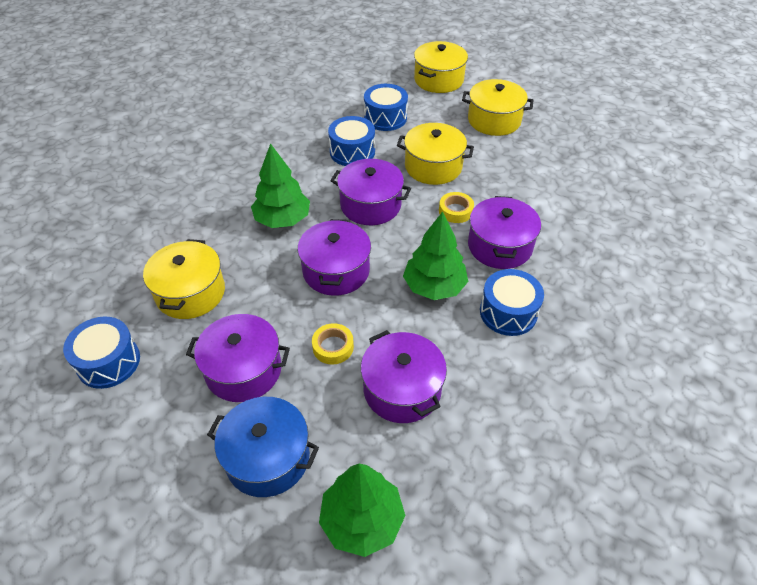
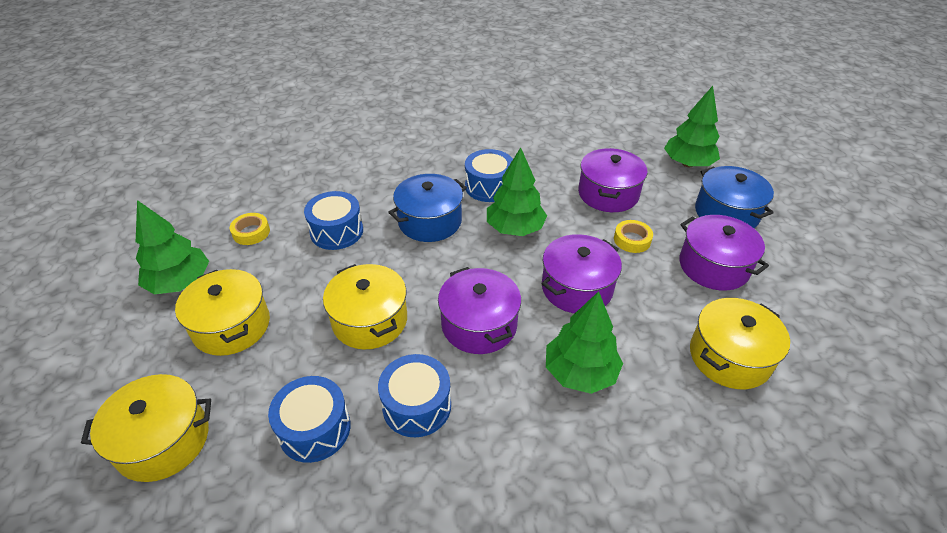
camera: 135 degrees left, 5 degrees down
blue drum [63,316,140,389] -> blue drum moved to [304,191,363,250]
yellow tape [439,192,474,223] -> yellow tape moved to [230,213,270,245]
purple pot [468,196,541,269] -> blue pot [388,174,467,242]
none -> green tree [136,200,209,294]

